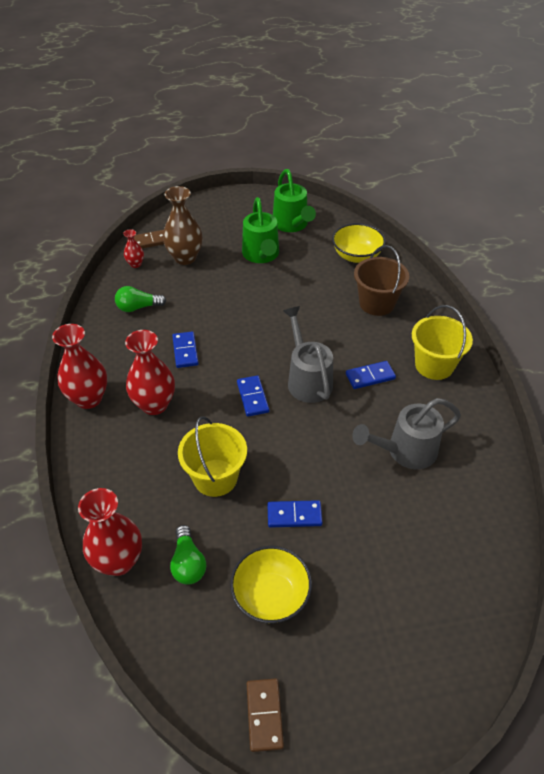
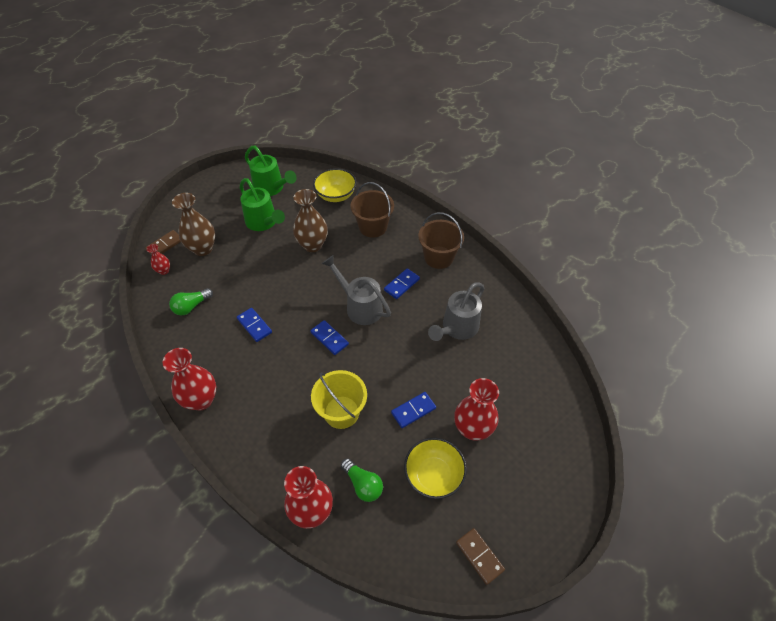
camera: 30 degrees left, 5 degrees up
red vase [125,330,175,415] -> red vase moved to [454,378,499,441]
yellow bucket [412,305,473,380] -> brown bucket [418,212,464,269]
none -> brown vase [293,189,328,252]

